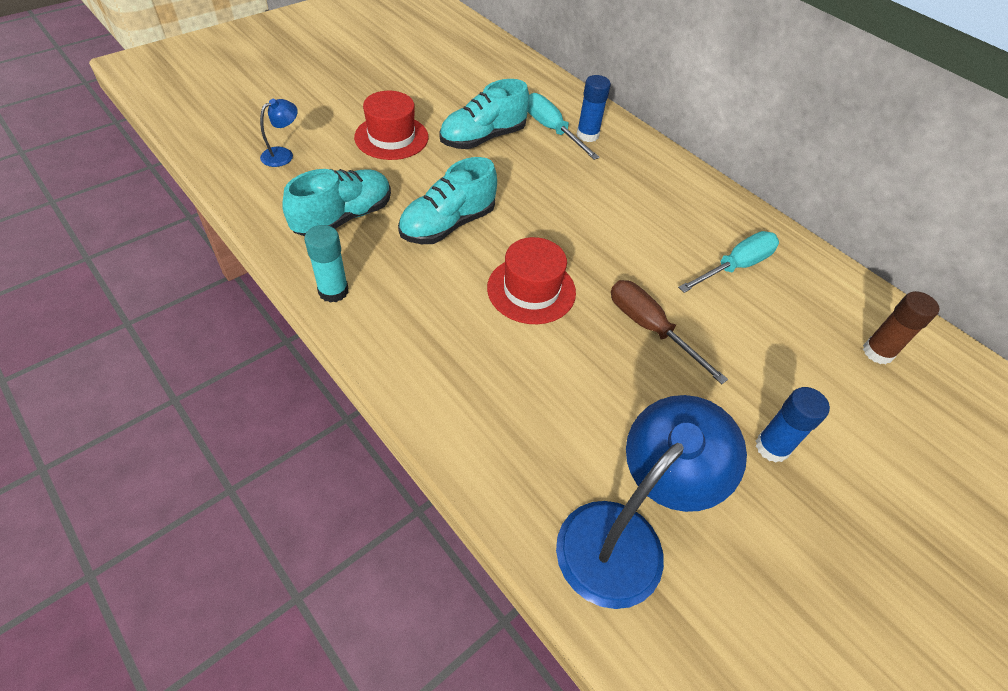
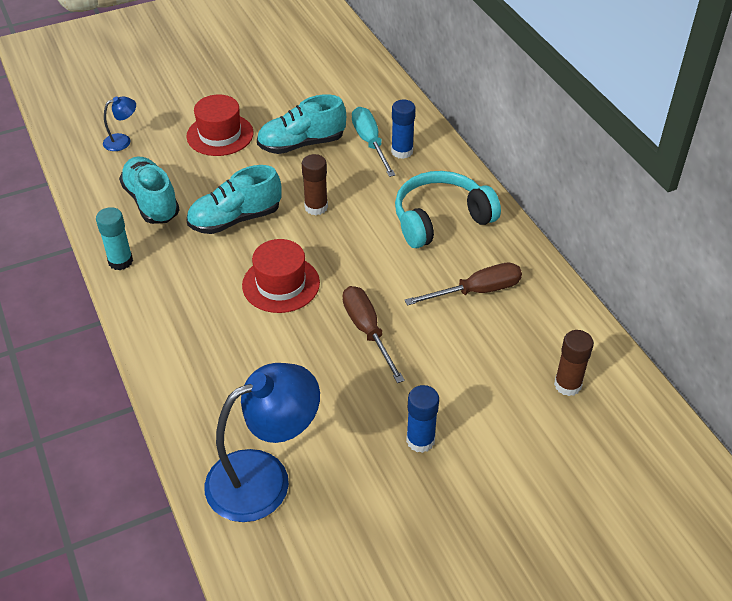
camera: 20 degrees right, 5 degrees down
turquoise shoe [282,169,391,236] -> turquoise shoe turned 90 degrees counterclockwise [119,156,180,224]
turquoise screwdriver [678,231,779,293] -> brown screwdriver [405,262,522,306]
none -> brown glue stick [302,154,328,215]
none -> turquoise headphones [395,171,501,249]

